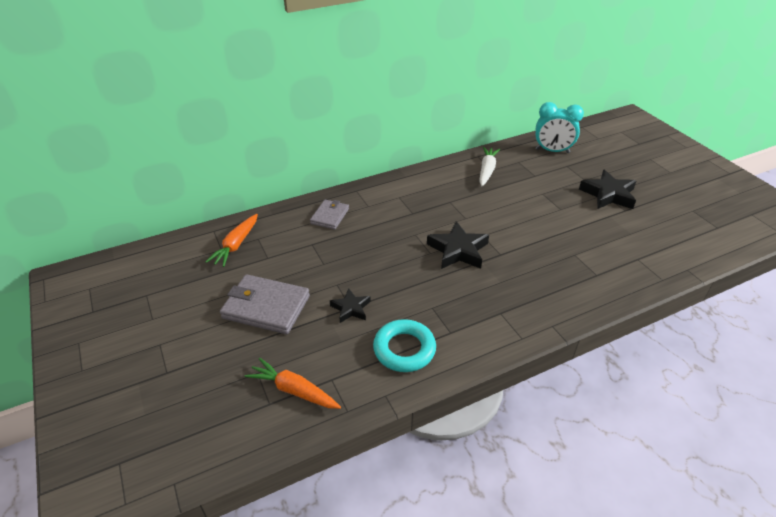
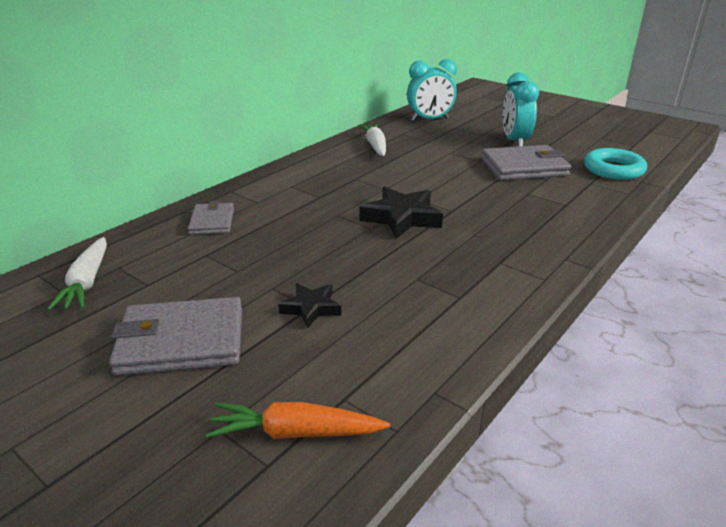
camera: 25 degrees left, 10 degrees down
orange carrot [205,214,258,267] -> white carrot [47,237,107,311]
turquoise ring [373,319,436,372] -> turquoise ring moved to [584,148,647,180]
black star [579,170,636,209] -> turquoise clock [502,72,539,147]
none -> grey wallet [481,145,571,180]

